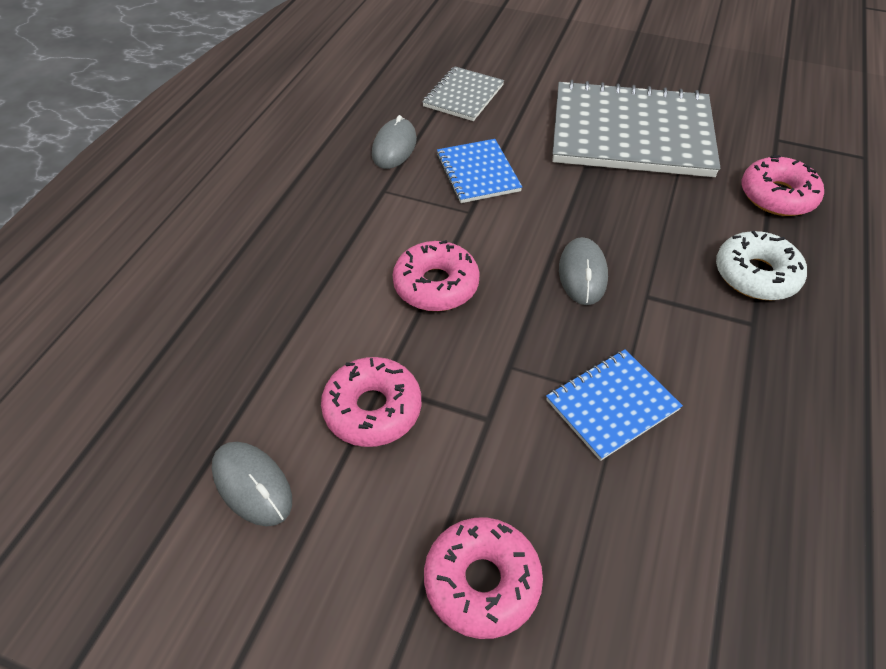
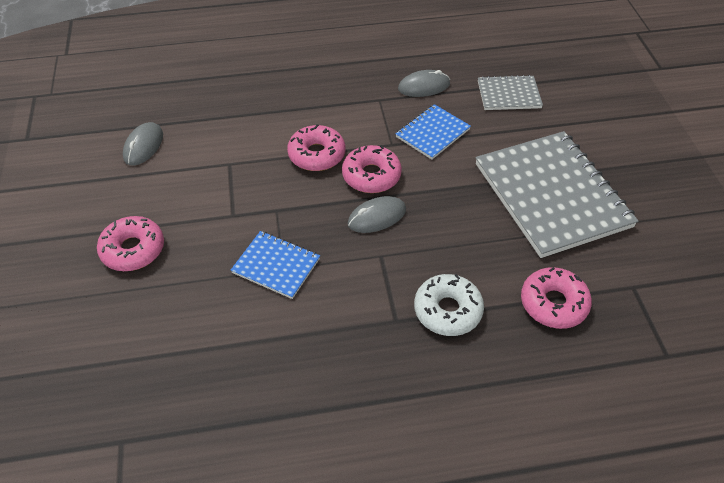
camera: 60 degrees right, 0 degrees up
pink donut [321,357,421,447] -> pink donut moved to [342,145,402,193]

